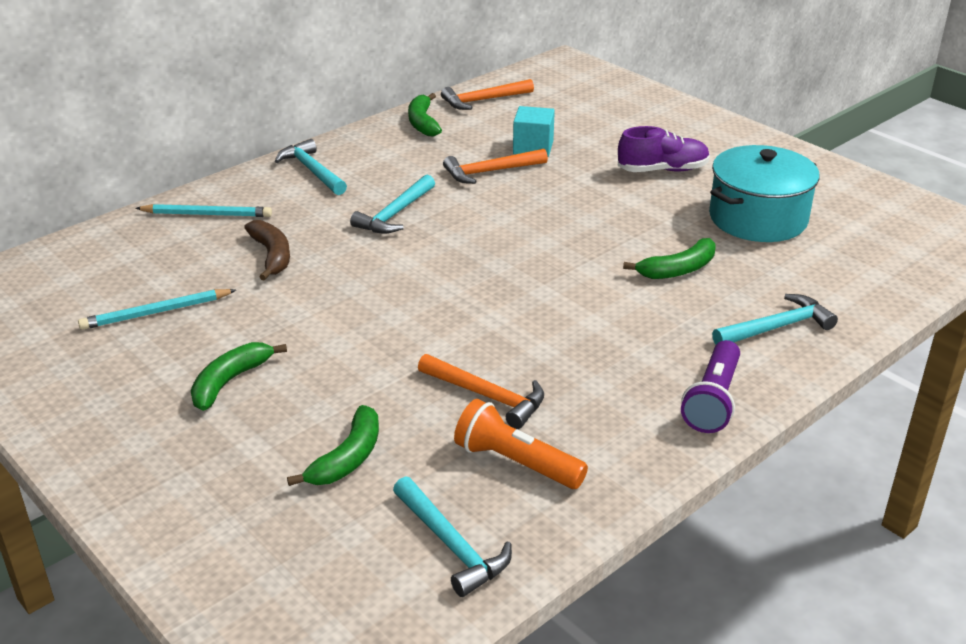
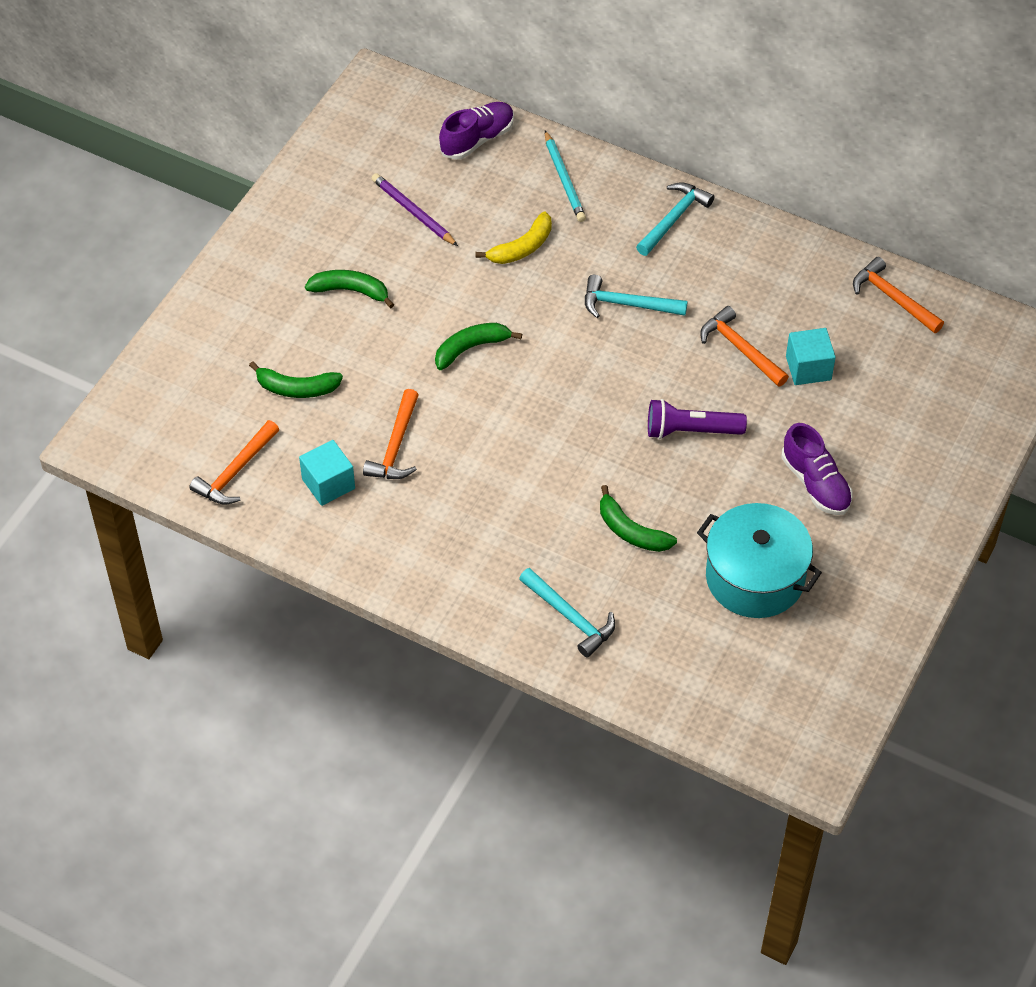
camera: 70 degrees right, 20 degrees up
turquoise pencil [78,289,236,330] -> purple pencil [371,173,458,246]
brown banana [244,220,290,281] -> yellow banana [475,212,552,264]
turquoise hammer [393,477,512,597] -> orange hammer [189,420,279,505]
green banana [408,93,442,136] -> green banana moved to [435,323,522,370]
orange flashlight [454,399,588,489] -> turquoise cube [299,440,355,506]
purple flashlight [681,340,740,433] -> purple flashlight moved to [648,399,747,439]
none -> purple shoe [439,102,514,160]

